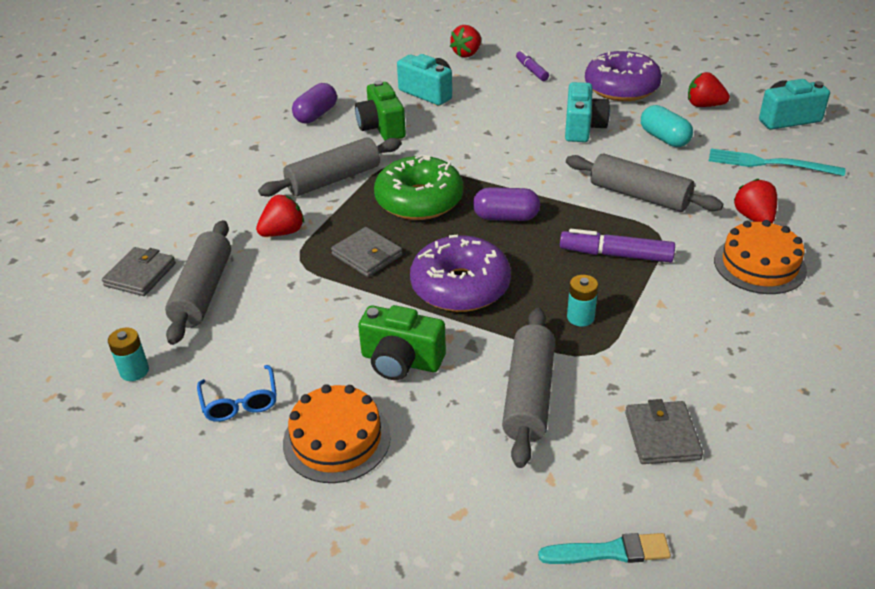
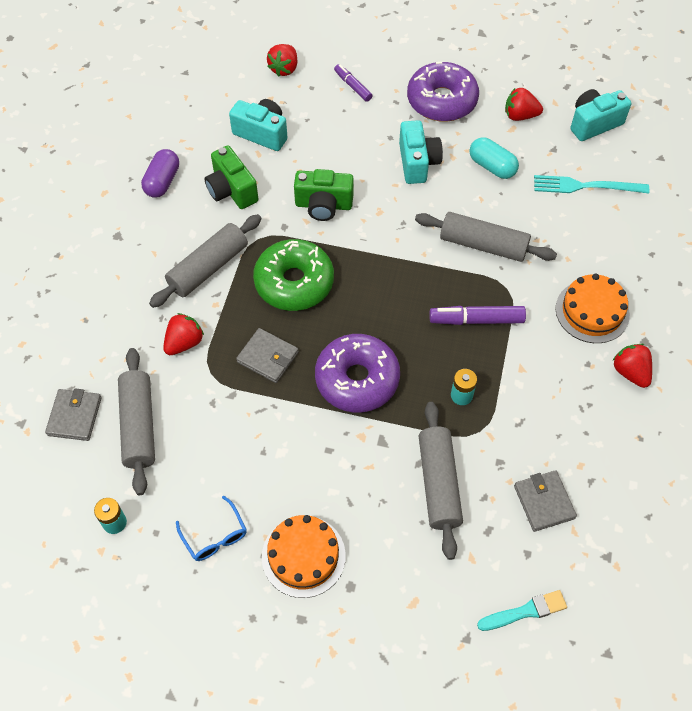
camera: 15 degrees left, 20 degrees up
green camera [358,305,446,380] -> green camera moved to [294,169,354,221]
purple capsule [473,187,540,221] -> none
red strawberry [734,179,777,223] -> red strawberry moved to [612,344,652,388]

